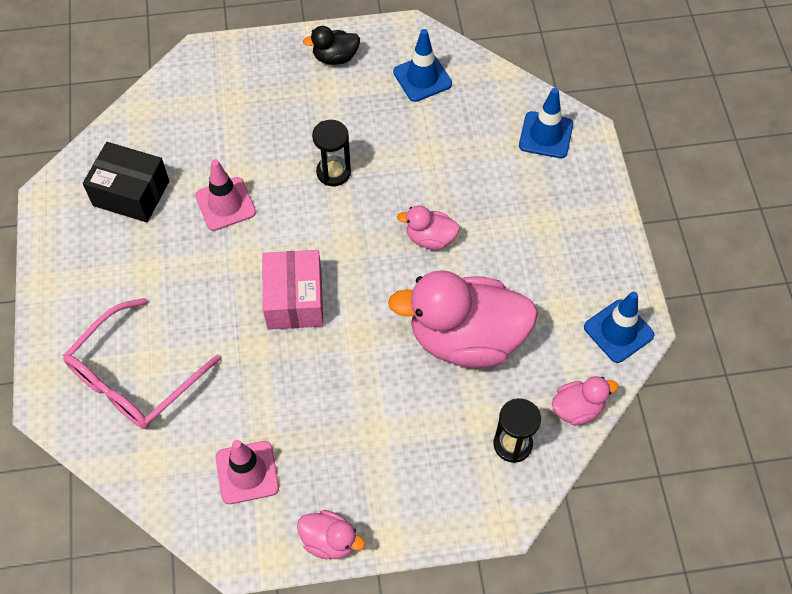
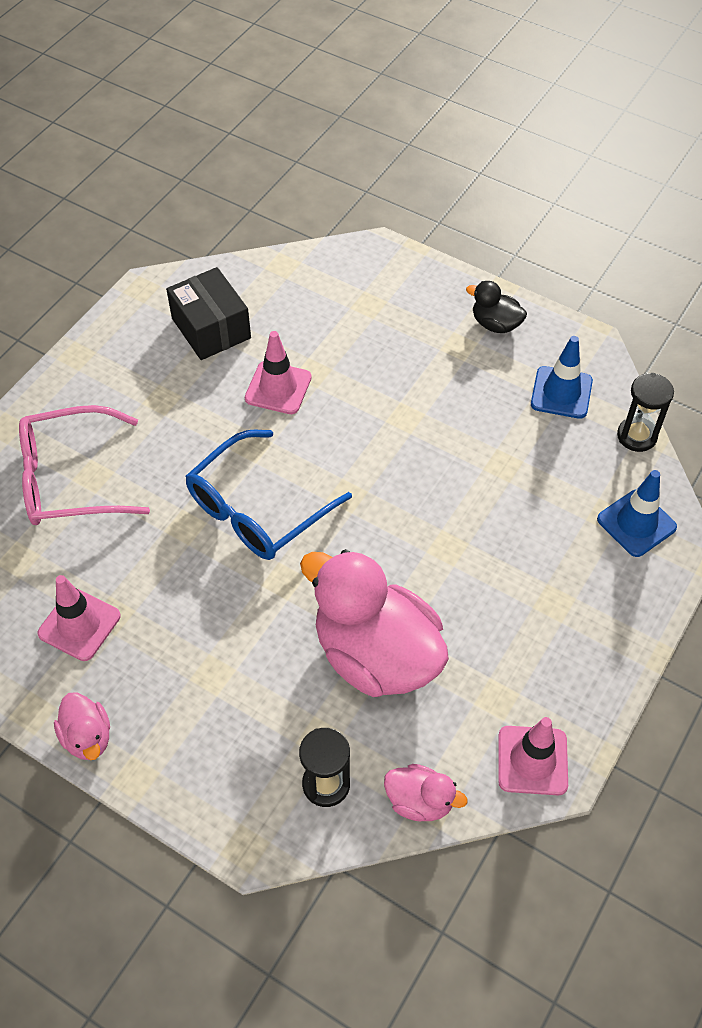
camera: 40 degrees right, 5 degrees down
pink box [262,250,324,330] -> blue glasses [185,430,352,560]
black hourglass [312,120,351,186] -> black hourglass moved to [617,373,674,452]
pink duck [397,205,460,250] -> none
blue traffic cone [584,291,654,363] -> pink traffic cone [498,717,568,795]

